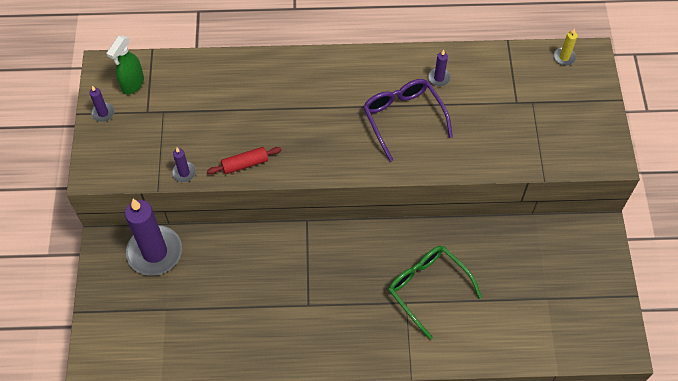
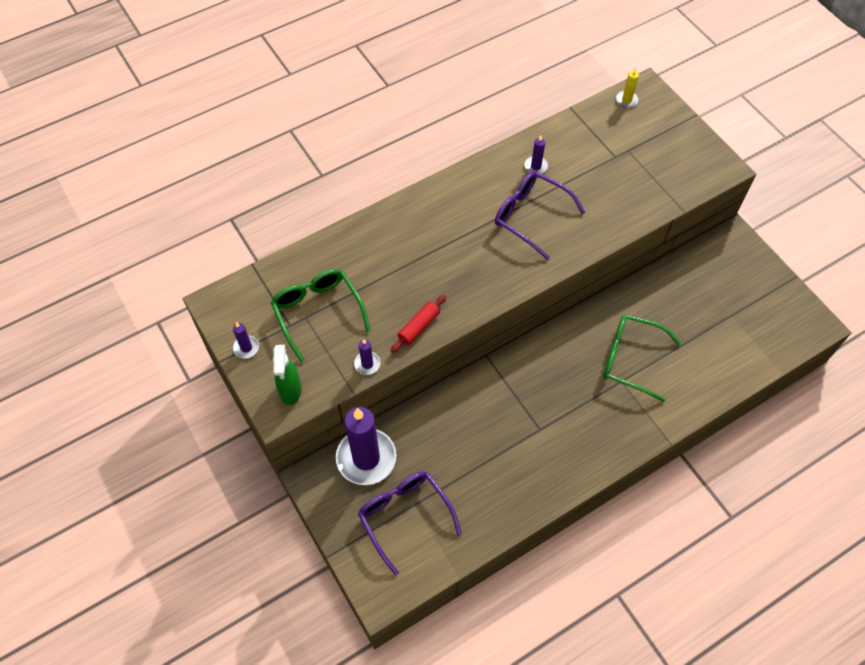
camera: 30 degrees left, 0 degrees up
green spray bottle [107,35,144,95] -> green spray bottle moved to [273,345,302,405]
none -> green glasses [271,269,371,362]
none -> purple glasses [358,471,462,575]

